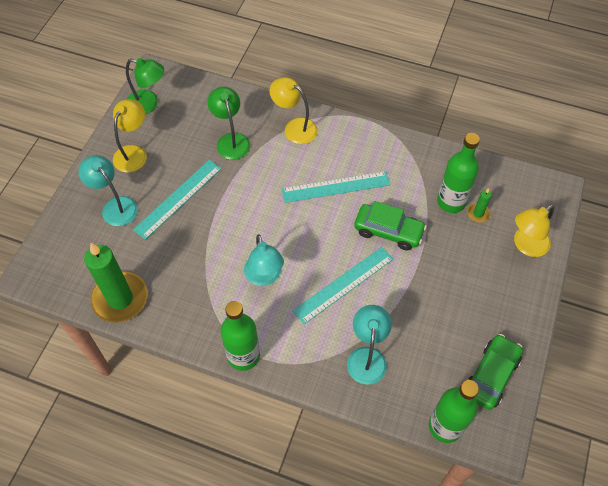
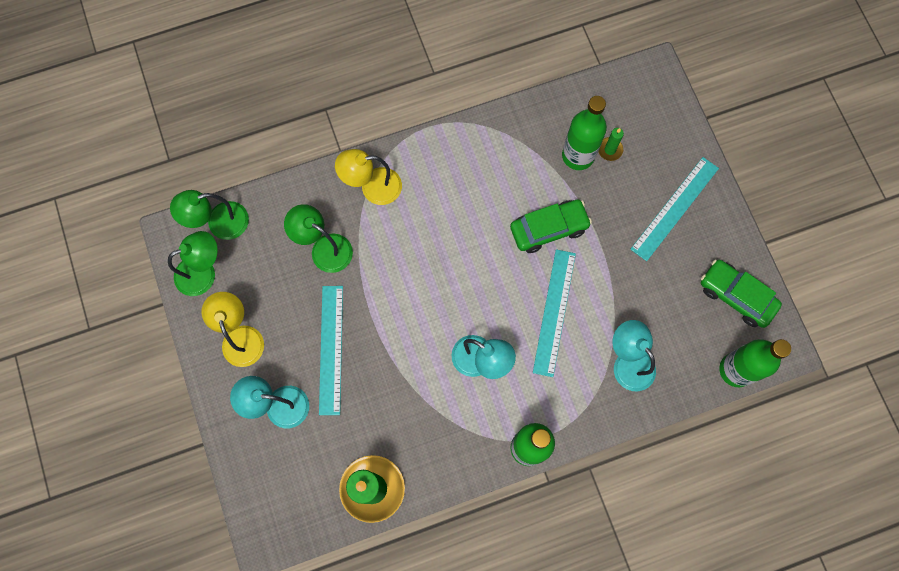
camera: 40 degrees left, 15 degrees up
turquoise ruler [282,171,390,203] -> turquoise ruler moved to [630,157,719,261]
green car [467,334,523,410] -> green car turned 45 degrees counterclockwise [701,259,782,328]
yellow lamp [514,205,554,257] -> none
none -> green lamp [170,190,249,240]

